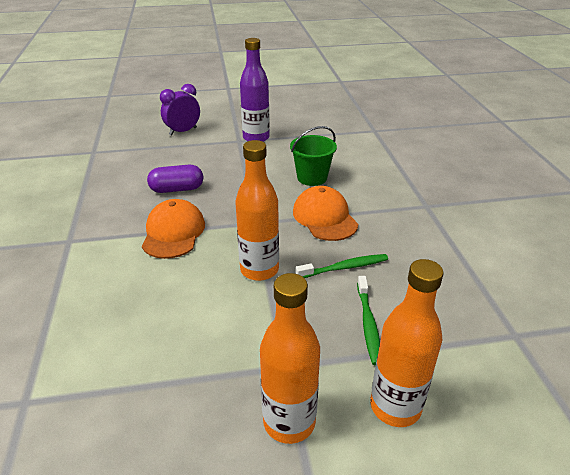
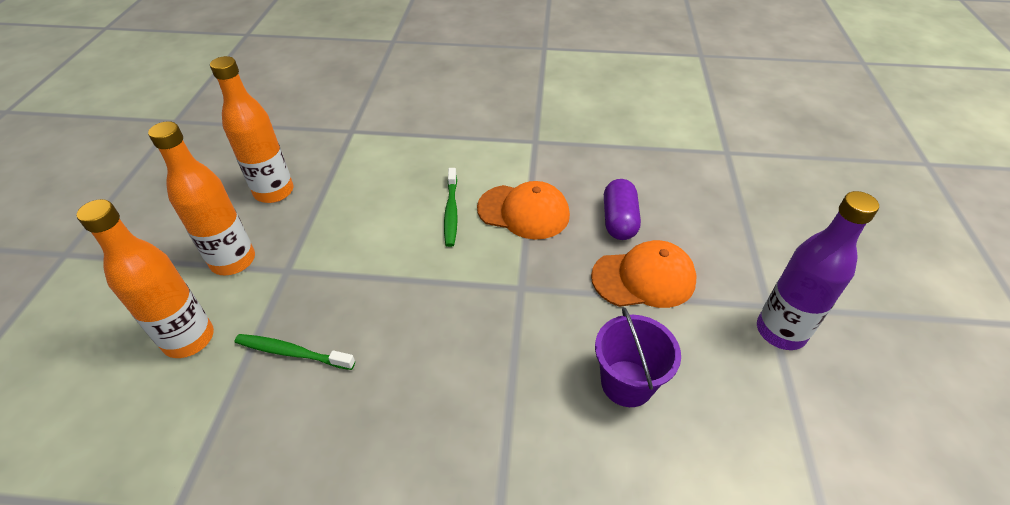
camera: 105 degrees right, 10 degrees up
purple clock [160,84,200,136] -> none
orange bottle [235,140,279,281] -> orange bottle moved to [210,56,293,203]
green bucket [290,126,337,186] -> purple bucket [595,307,681,407]
orange cap [293,186,358,241] -> orange cap moved to [591,240,697,308]
green toothbrush [296,254,388,278] -> green toothbrush moved to [444,168,458,247]

